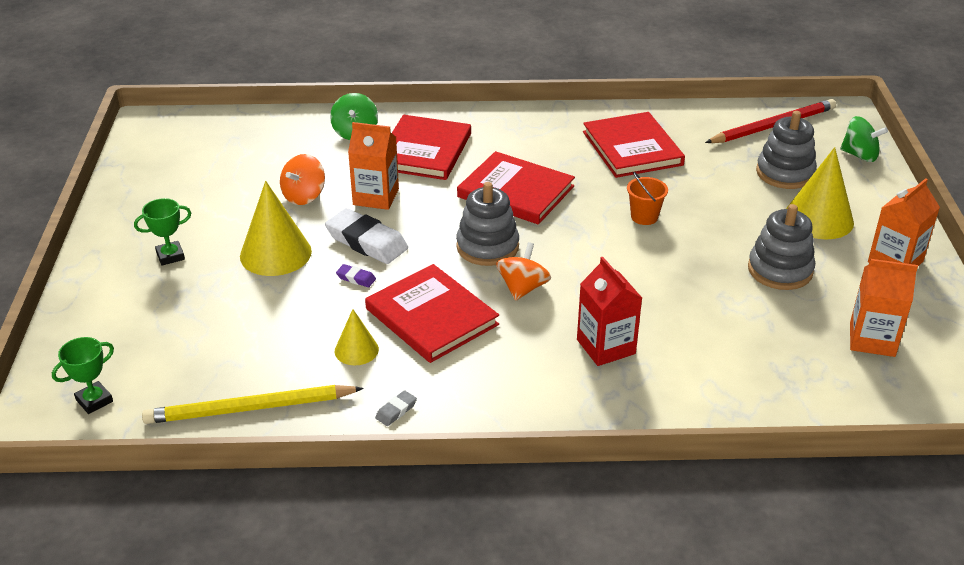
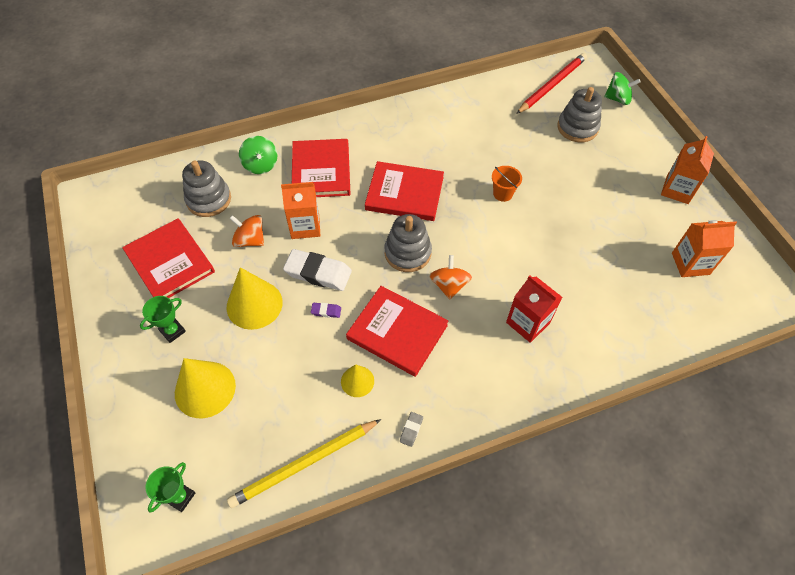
camera: 20 degrees left, 20 degrees up
orange spinning top [280,154,325,205] -> orange spinning top turned 105 degrees clockwise [229,215,264,247]
red book [583,112,685,178] -> red book moved to [122,218,215,298]
grey stacking toy [748,204,815,290] -> grey stacking toy moved to [182,161,231,217]
yellow cone [786,147,854,239] -> yellow cone moved to [175,358,236,418]

